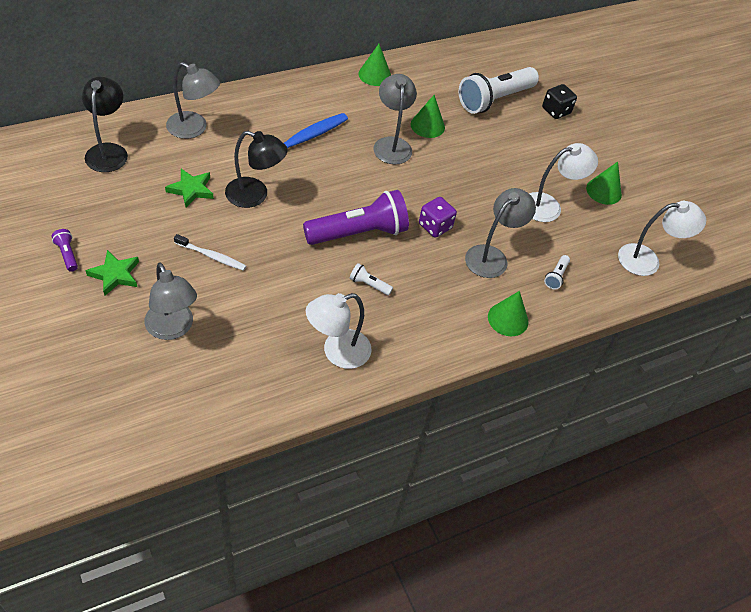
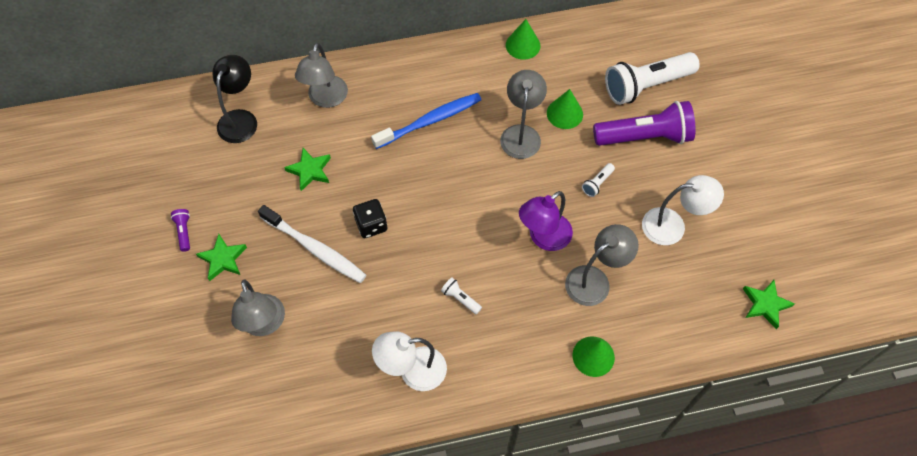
camera: 20 degrees right, 10 degrees up
grey lamp [166,62,220,139] -> grey lamp turned 60 degrees clockwise [295,43,348,108]
white toothbrush [174,234,246,271] -> white toothbrush [258,205,366,283], size x1.70
black lamp [225,131,288,208] -> none
purple flashlight [303,190,409,245] -> purple flashlight moved to [593,101,696,146]
purple dice [419,197,457,238] -> purple lamp [519,191,573,251]
black dice [542,84,577,119] -> black dice moved to [353,199,387,238]
white flashlight [544,255,570,290] -> white flashlight moved to [582,163,615,197]
green cone [586,162,622,205] -> none
white lamp [618,201,706,276] -> green star [743,280,795,329]

